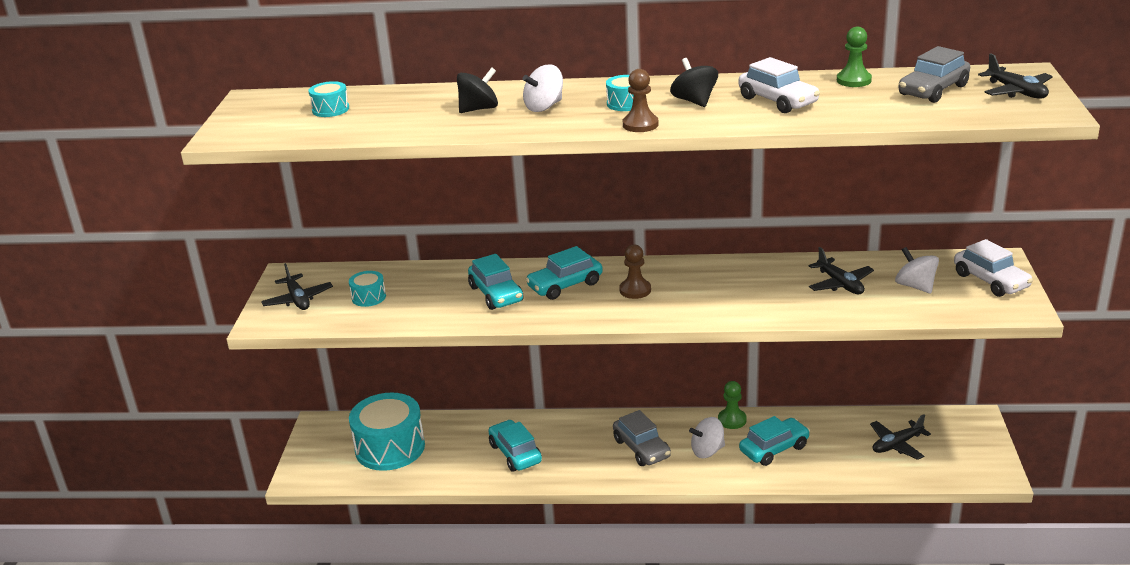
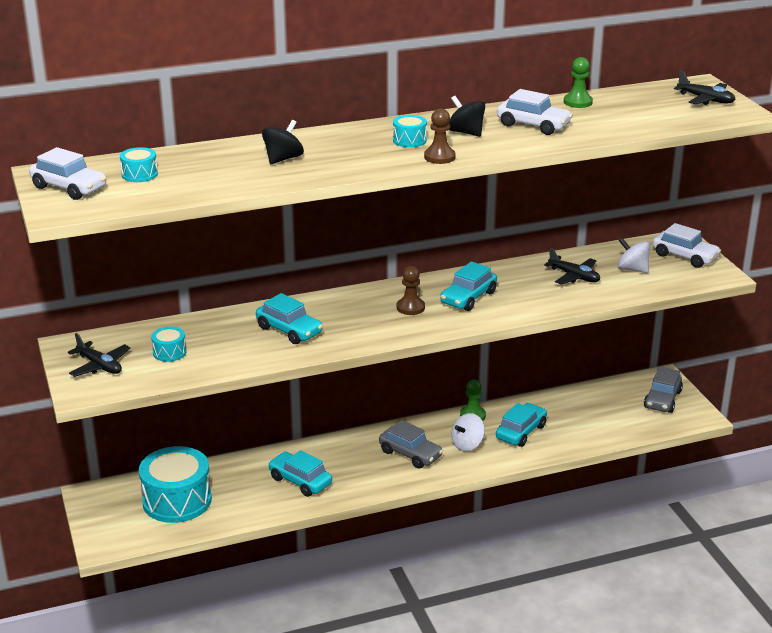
camera: 25 degrees left, 0 degrees up
white spinning top [523,64,563,112] -> none
turquoise car [525,246,603,300] -> turquoise car moved to [440,261,497,311]
black plane [870,414,931,460] -> none
grey car [899,46,970,103] -> grey car moved to [644,367,683,413]
none -> white car [29,147,107,200]

